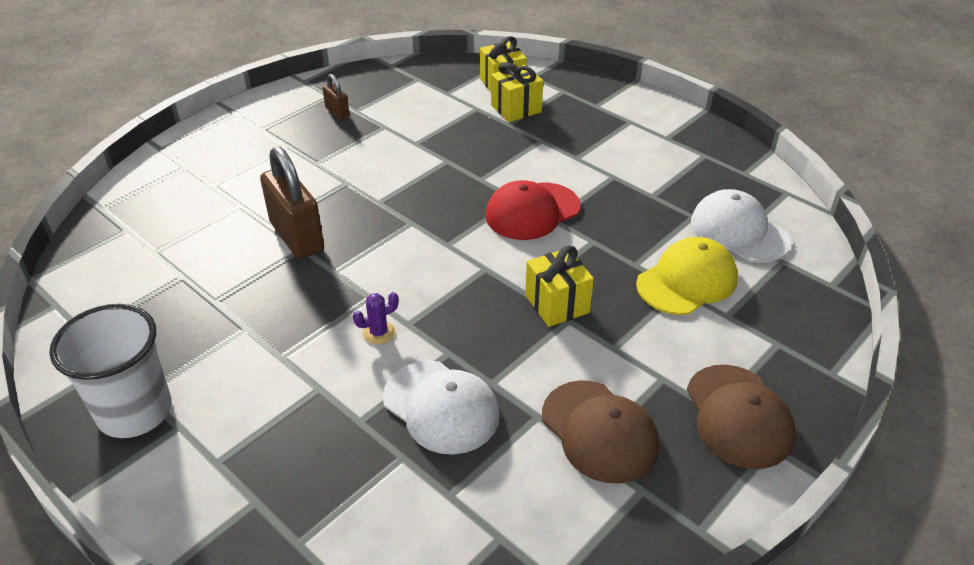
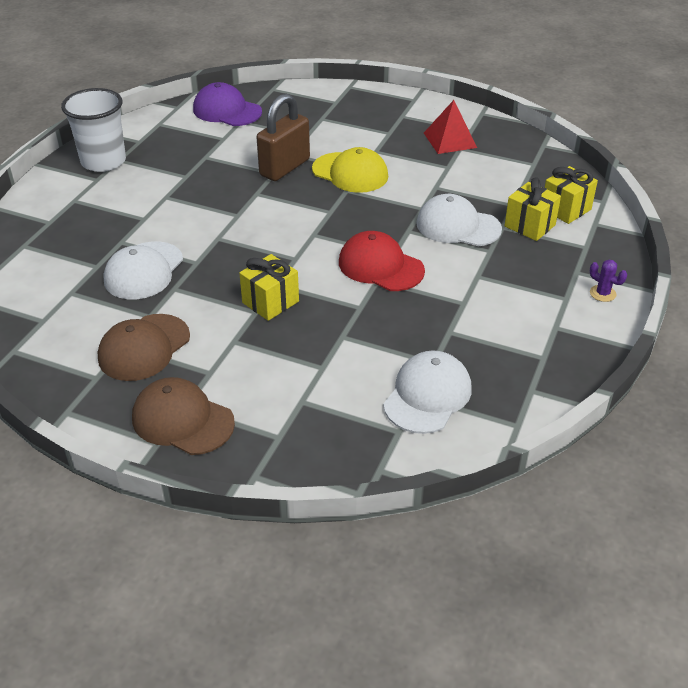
camera: 70 degrees right, 0 degrees up
brown padlock [323,74,349,119] -> red pyramid [424,100,477,154]
purple cactus [353,292,399,344] -> purple cactus moved to [590,260,627,302]
yellow cap [636,237,738,315] -> yellow cap moved to [312,147,388,193]
brown cap [687,365,795,469] -> brown cap turned 60 degrees clockwise [132,377,235,455]
none -> purple cap [193,82,262,126]
none -> white cap [416,194,502,246]

